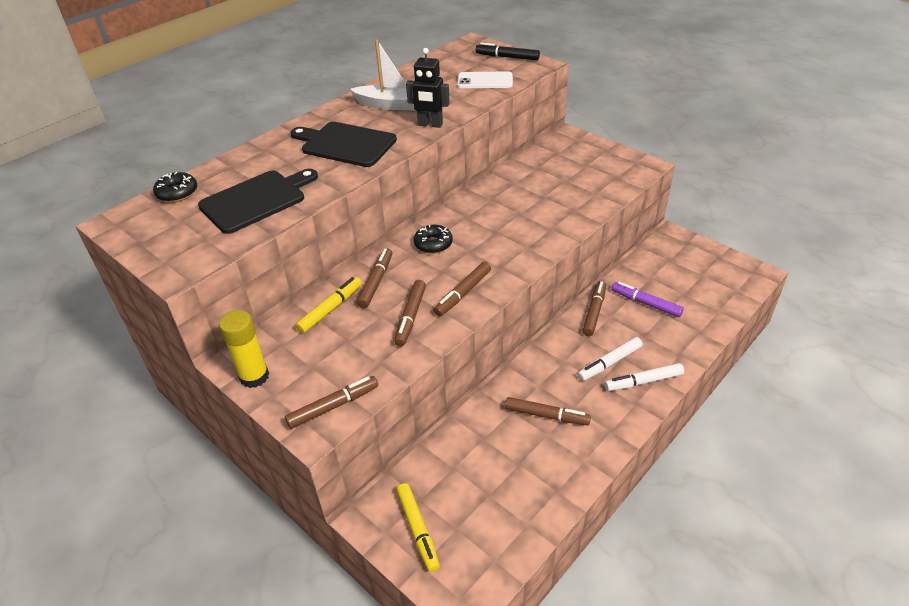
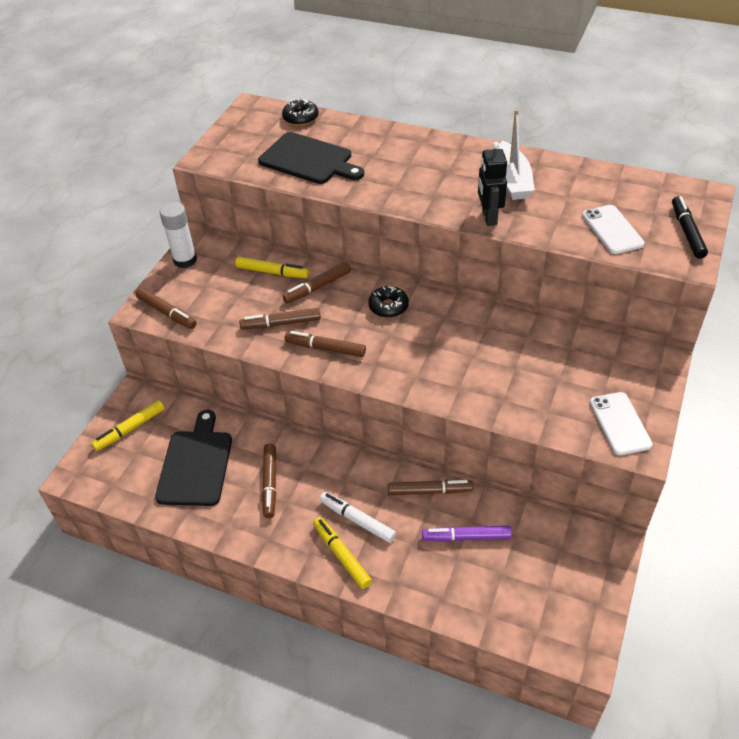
camera: 70 degrees right, 5 degrees up
yellow glue stick [219,310,269,388] -> white glue stick [160,202,197,268]
black cutting board [290,122,397,167] -> black cutting board moved to [155,410,232,506]
brown marker [357,248,392,308] -> brown marker turned 150 degrees clockwise [282,262,351,304]
white marker [605,363,684,391] -> yellow marker [313,517,372,589]
purple marker [611,282,684,317] -> purple marker turned 105 degrees counterclockwise [422,526,512,542]
none -> white phone [590,392,653,455]

